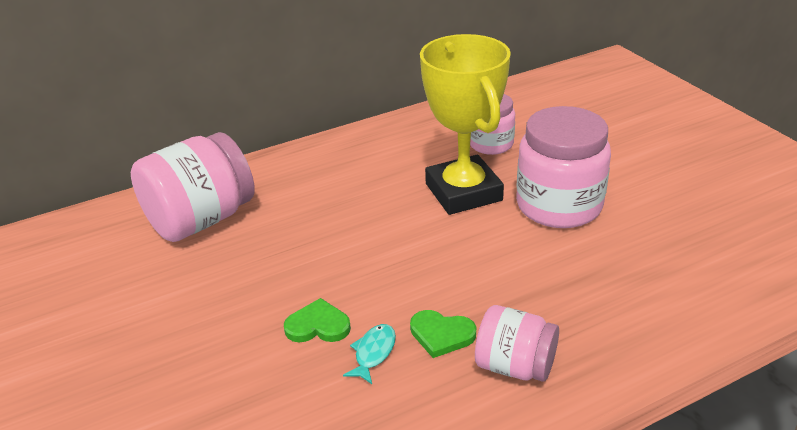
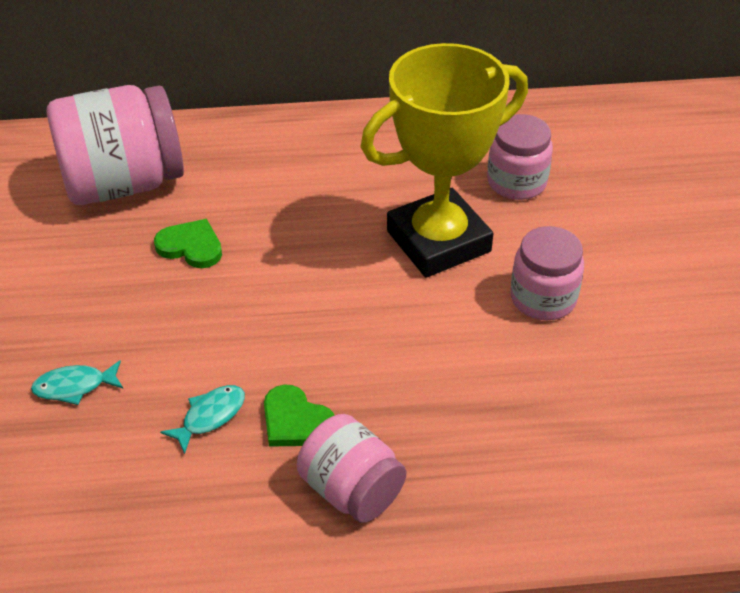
camera: 20 degrees right, 10 degrees up
green heart [284,298,351,342] -> green heart moved to [154,219,222,268]
yellow trophy [420,34,511,215] -> yellow trophy turned 60 degrees clockwise [360,43,528,278]
pink jar [516,106,611,228] -> pink jar [510,226,584,320], size x0.59
none -> turquoise fish [31,360,123,405]

